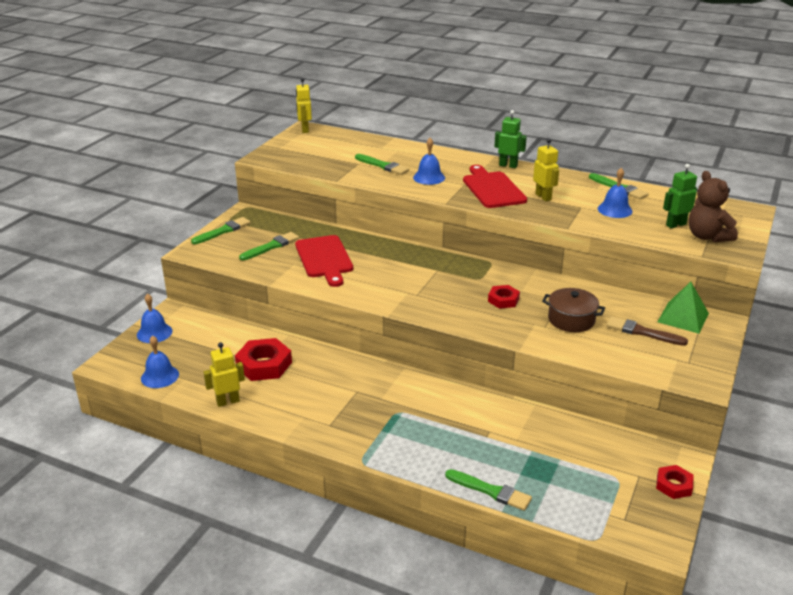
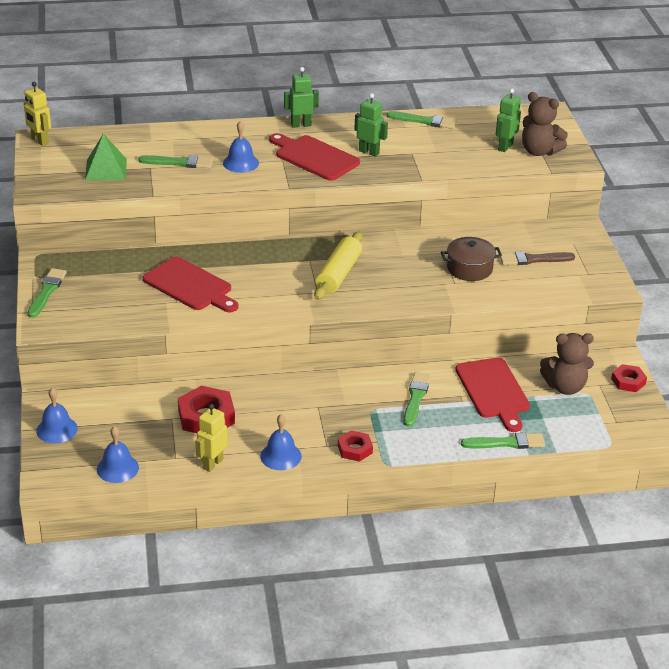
camera: 35 degrees left, 5 degrees up
green brush [239,232,299,260] -> green brush moved to [404,372,431,427]
red nut [488,285,520,309] -> red nut moved to [338,430,373,462]
yellow robot [533,138,559,201] -> green robot [354,93,388,157]
blue bell [598,168,633,218] -> blue bell moved to [260,414,302,470]
green pyramid [658,282,709,334] -> green pyramid moved to [85,134,127,181]
none -> yellow rolling pin [314,232,363,300]
none -> red cutting board [455,357,530,432]
none -> brown teddy bear [540,333,594,395]

